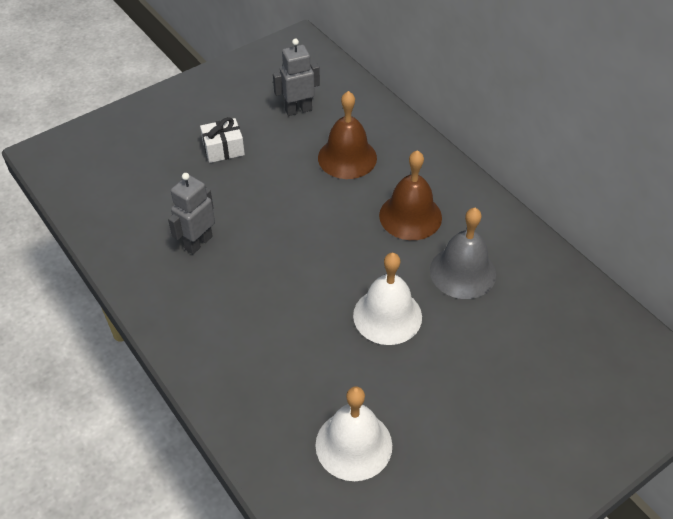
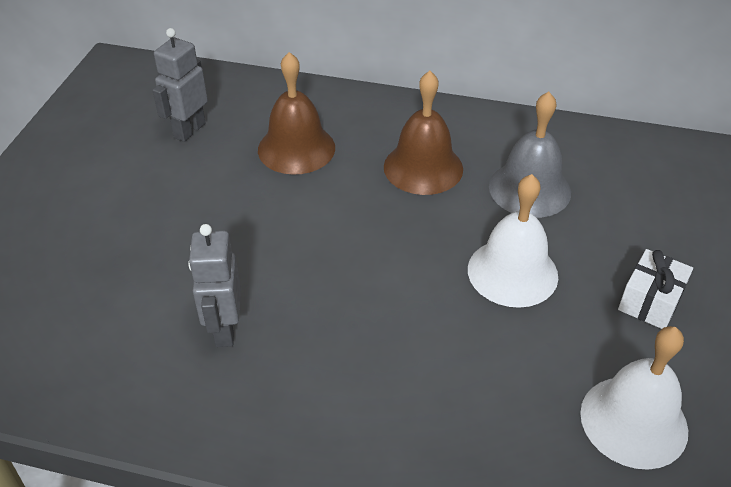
camera: 40 degrees left, 5 degrees down
white gift [200,117,245,163] -> white gift moved to [618,249,693,329]

